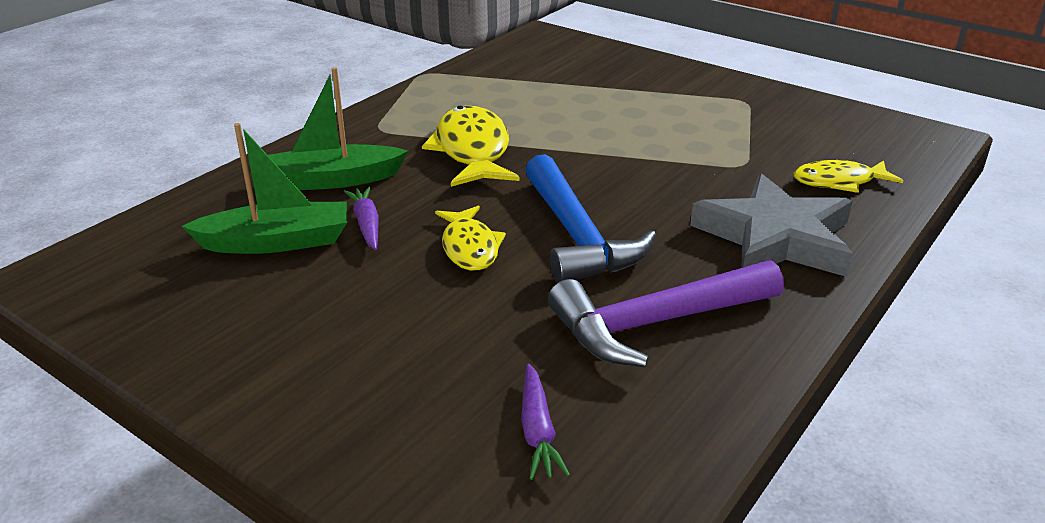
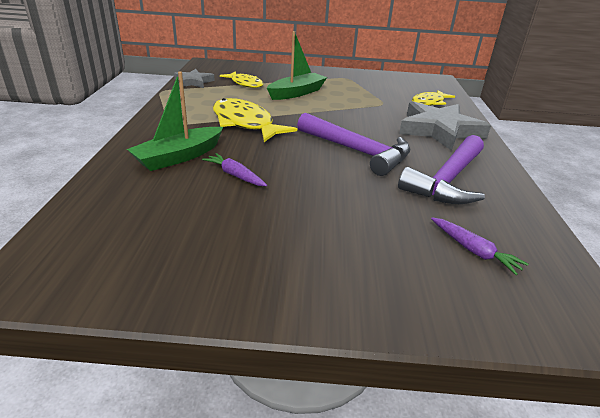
camera: 35 degrees left, 0 degrees up
green boat [182,123,347,254] -> green boat moved to [267,31,327,100]
yellow fish [435,205,506,271] -> yellow fish moved to [220,71,264,88]
blue hammer [525,154,656,283] -> purple hammer [297,113,410,176]
none -> grey star [174,69,215,88]

